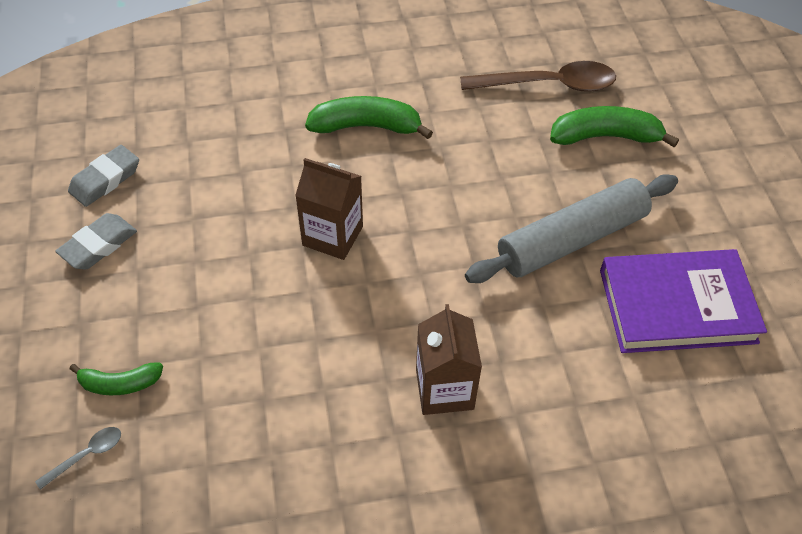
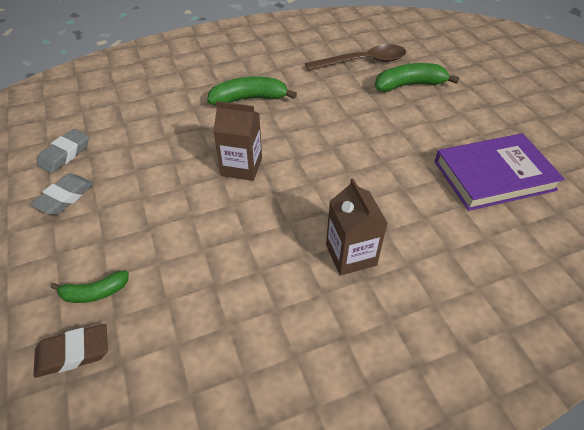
camera: 10 degrees left, 5 degrees down
grey spoon [35,427,121,490] -> brown eraser [33,324,108,378]
grey rolling pin [465,174,678,283] -> none

